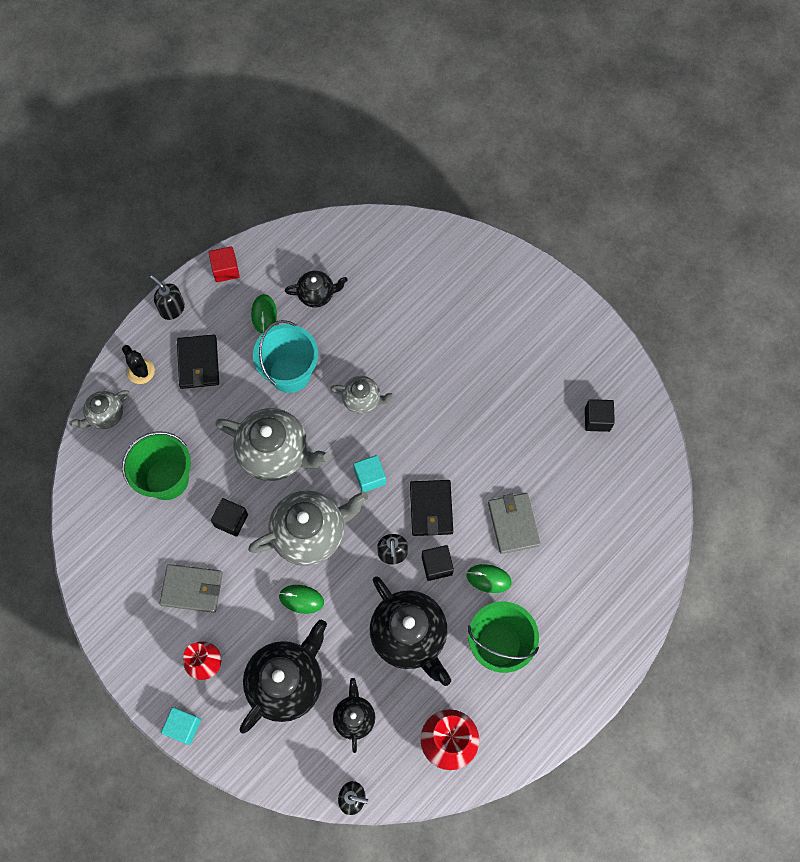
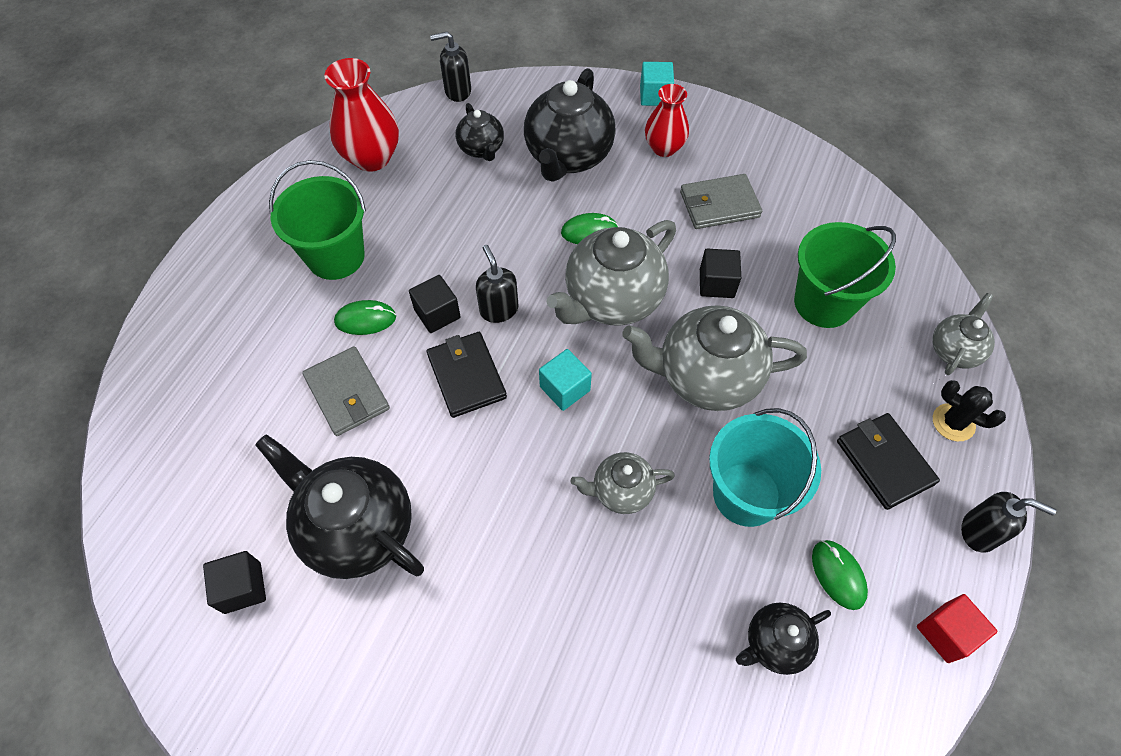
camera: 160 degrees right, 10 degrees down
black teapot [370,577,451,686] -> black teapot moved to [255,434,424,579]

